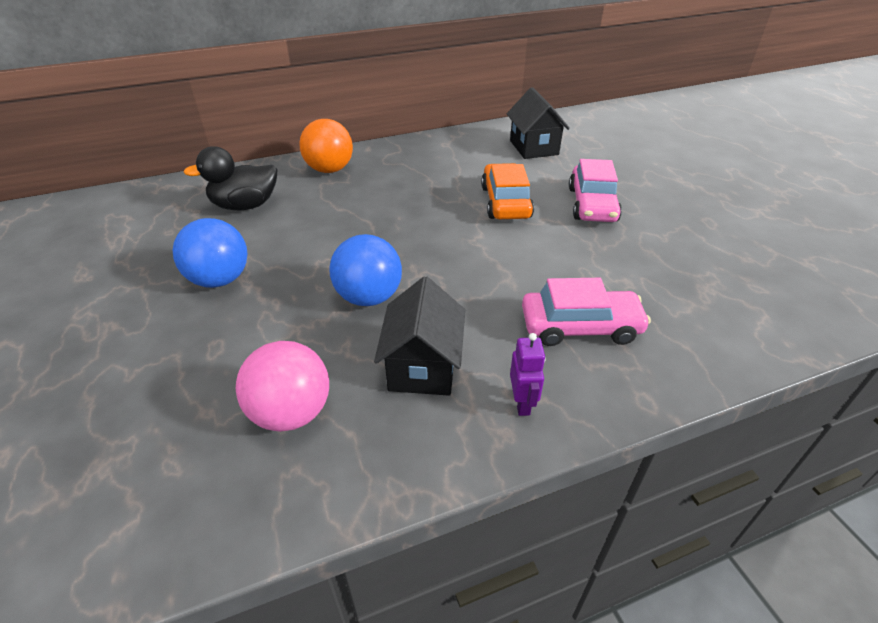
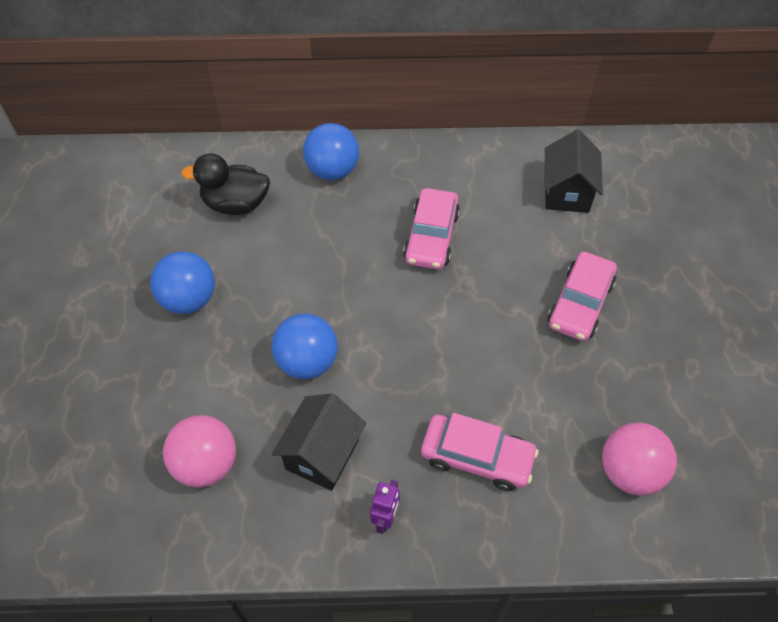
camera: 20 degrees right, 15 degrees up
orange ball [299,119,353,173] -> blue ball [303,123,359,180]
orange car [481,163,534,219] -> none
none -> pink car [403,188,460,269]
none -> pink ball [602,423,677,495]

